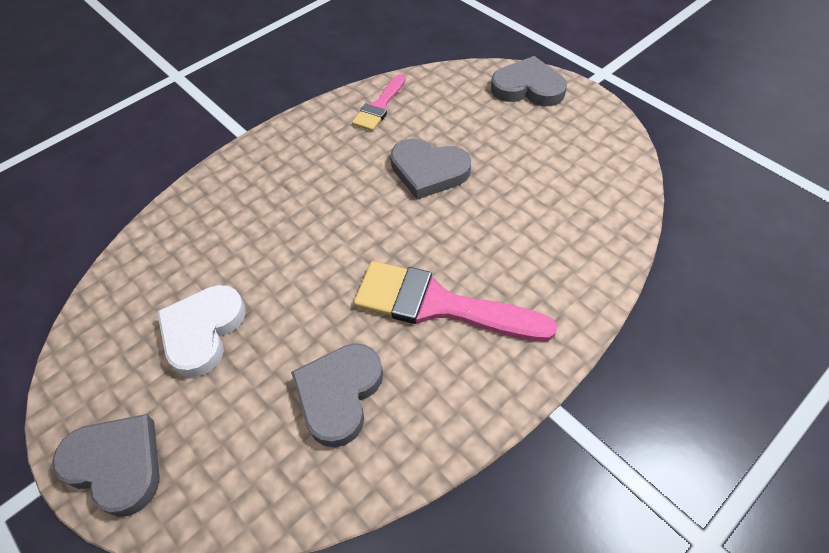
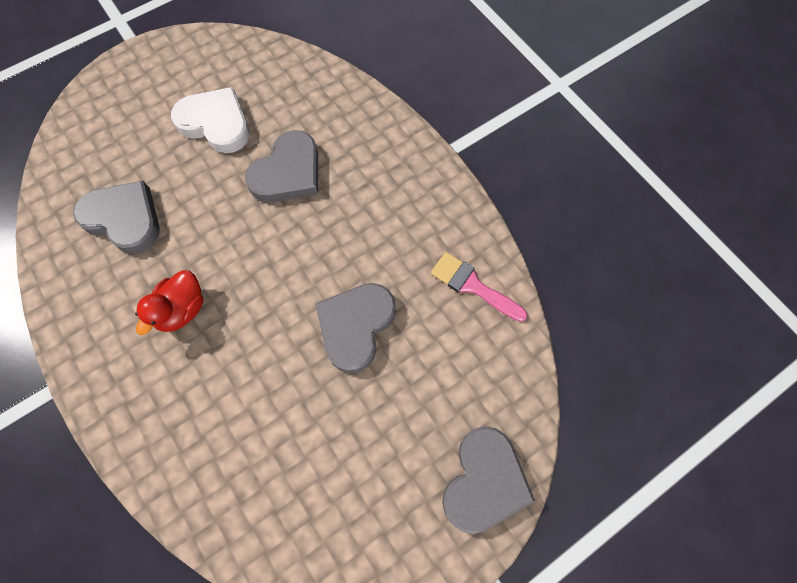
camera: 95 degrees right, 15 degrees up
grey heart [52,414,160,517] -> grey heart moved to [245,130,318,202]
pink brush [354,261,557,341] -> red duck [135,270,204,335]

